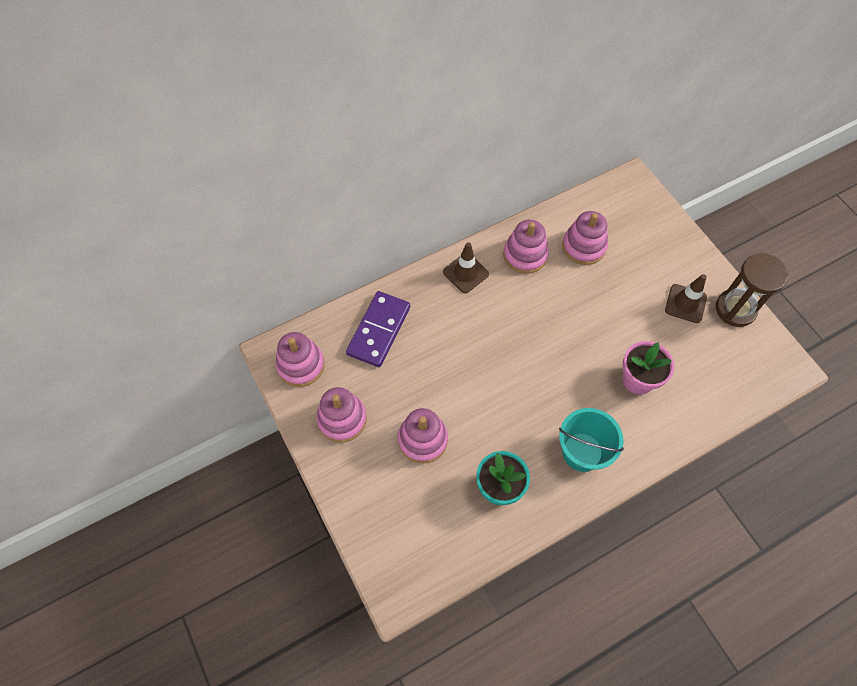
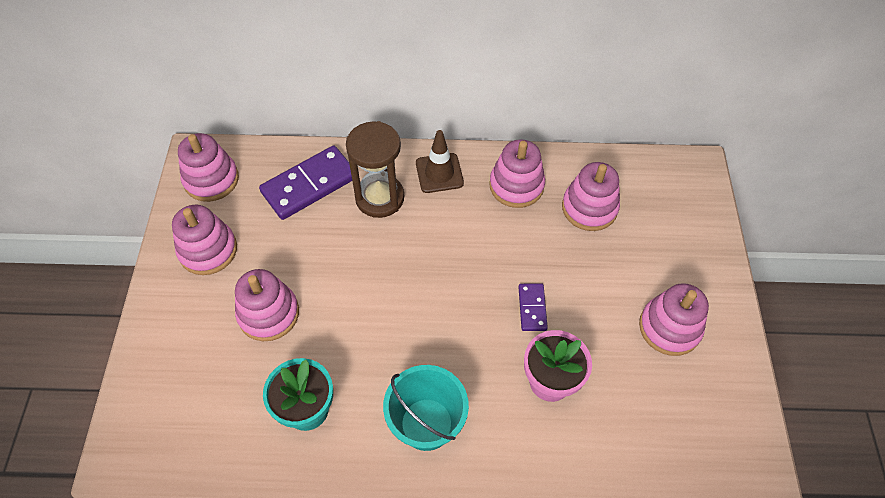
camera: 30 degrees right, 5 degrees down
brown traffic cone [665,274,707,323] -> pink stacking toy [639,283,709,356]
brown hourglass [715,253,788,327] -> brown hourglass moved to [346,121,404,218]
none -> purple domino [518,284,548,331]

